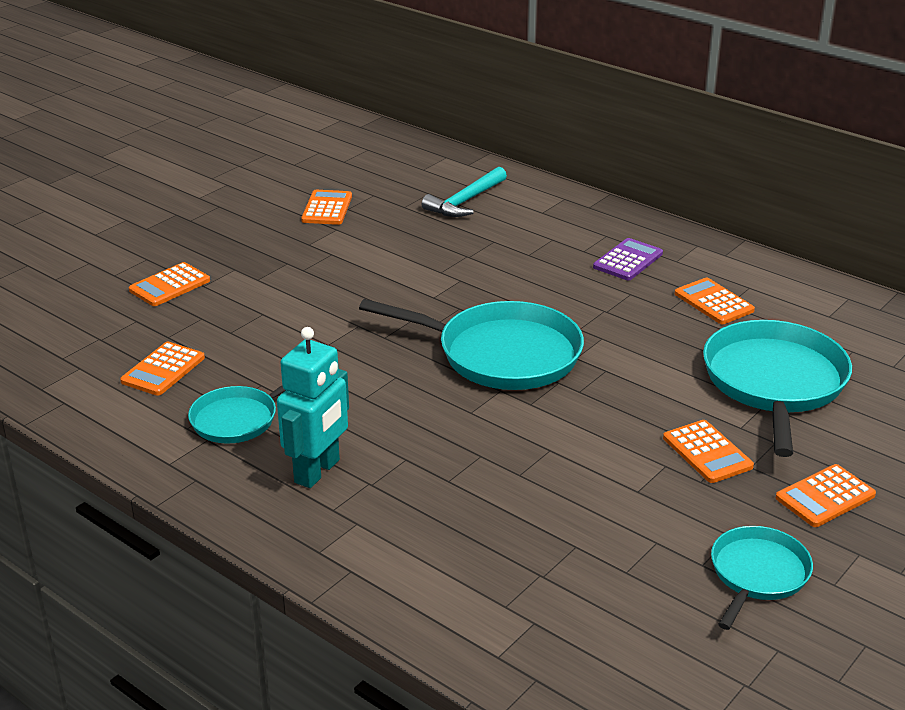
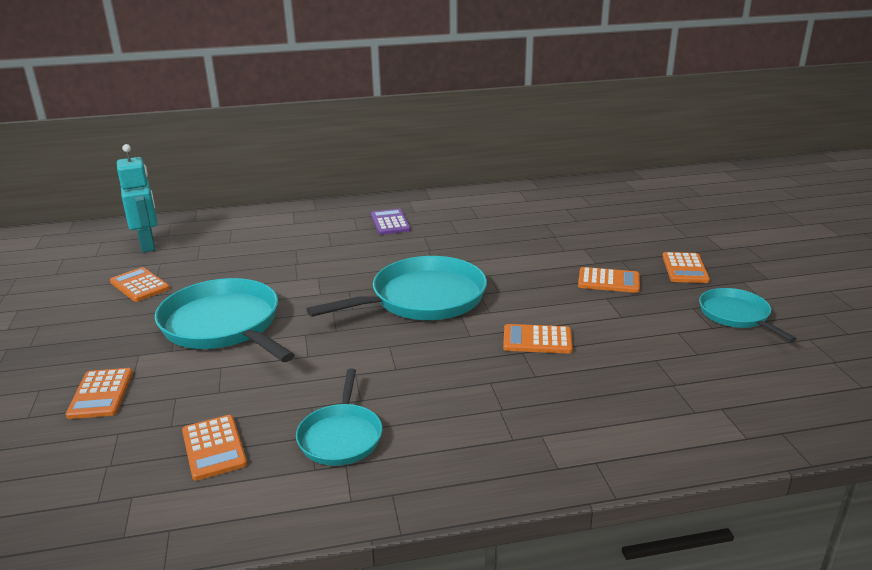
camera: 50 degrees left, 5 degrees down
turquoise robot [277,327,349,488] -> turquoise robot moved to [117,144,157,252]
turquoise hammer [422,167,507,217] -> none
orange calculator [675,278,755,324] -> orange calculator moved to [503,324,573,354]
turquoise pan [703,320,852,457] -> turquoise pan moved to [155,278,295,362]

